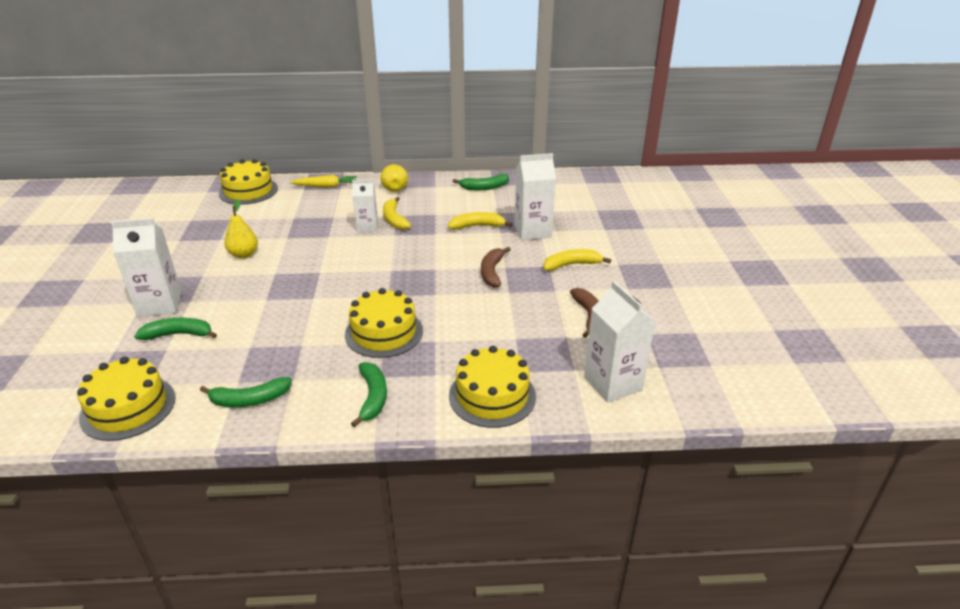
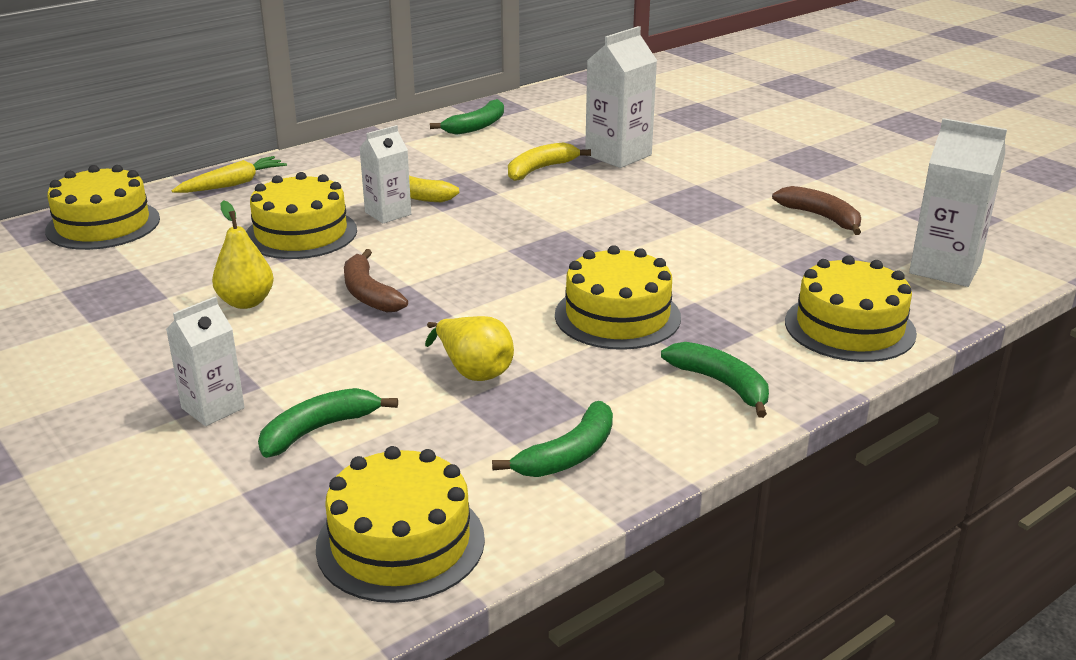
camera: 35 degrees left, 5 degrees down
white carton [111,218,182,317] -> white carton [166,296,245,426], size x0.64
yellow pear [381,164,408,192] -> yellow pear moved to [425,316,514,381]
brown banana [481,247,511,288] -> brown banana moved to [344,249,408,312]
yellow banana [544,249,611,271] -> none
none -> yellow cake [246,172,357,259]

